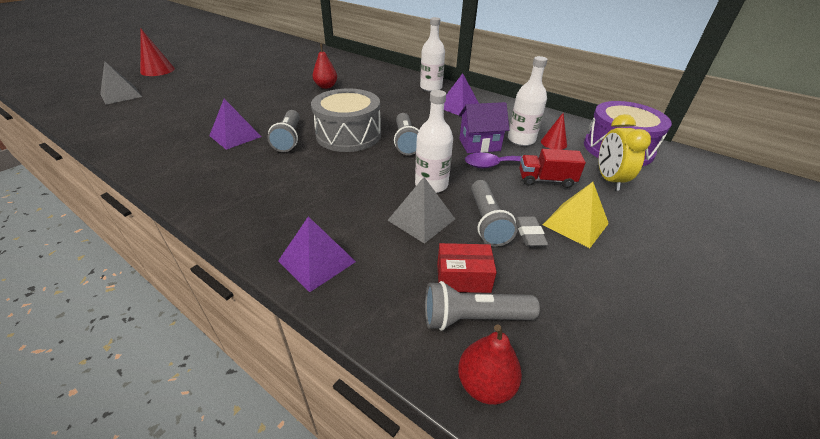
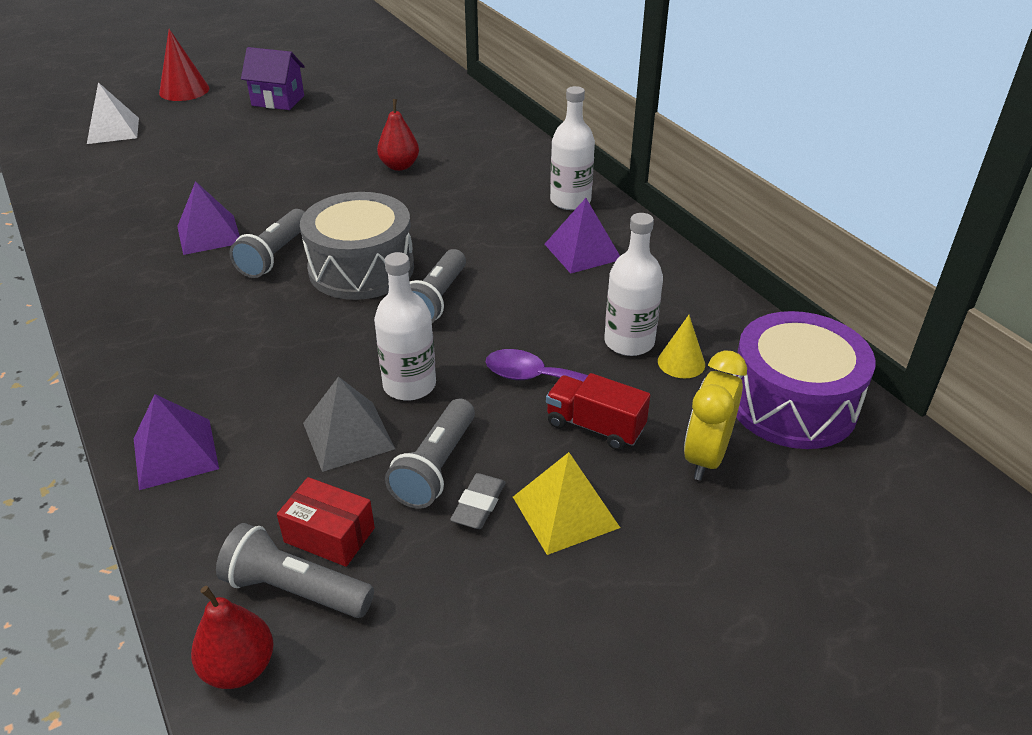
camera: 25 degrees right, 0 degrees up
grey pyramid [100,61,142,105] -> white pyramid [87,82,139,144]
purple house [459,102,509,153] -> purple house moved to [241,47,305,110]
red cone [541,113,567,150] -> yellow cone [658,315,705,378]

